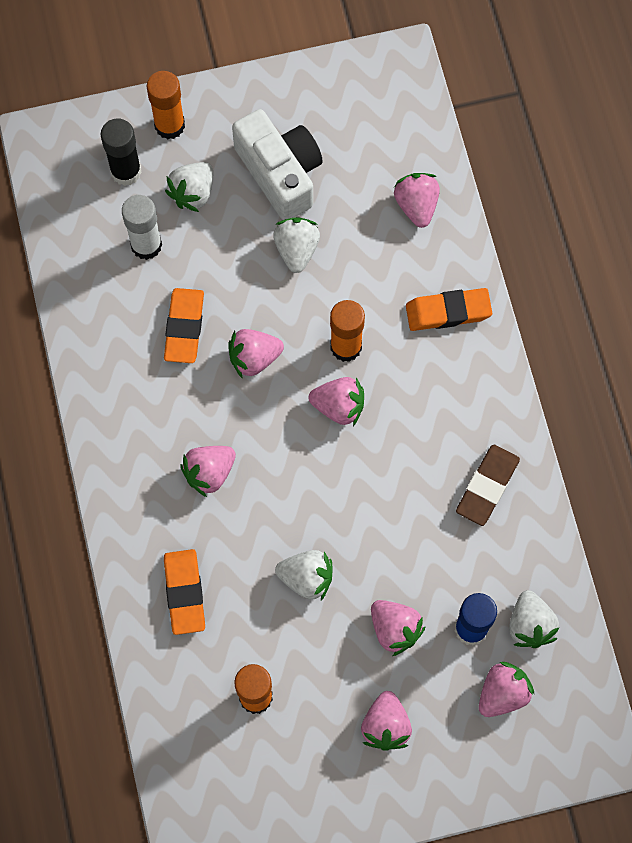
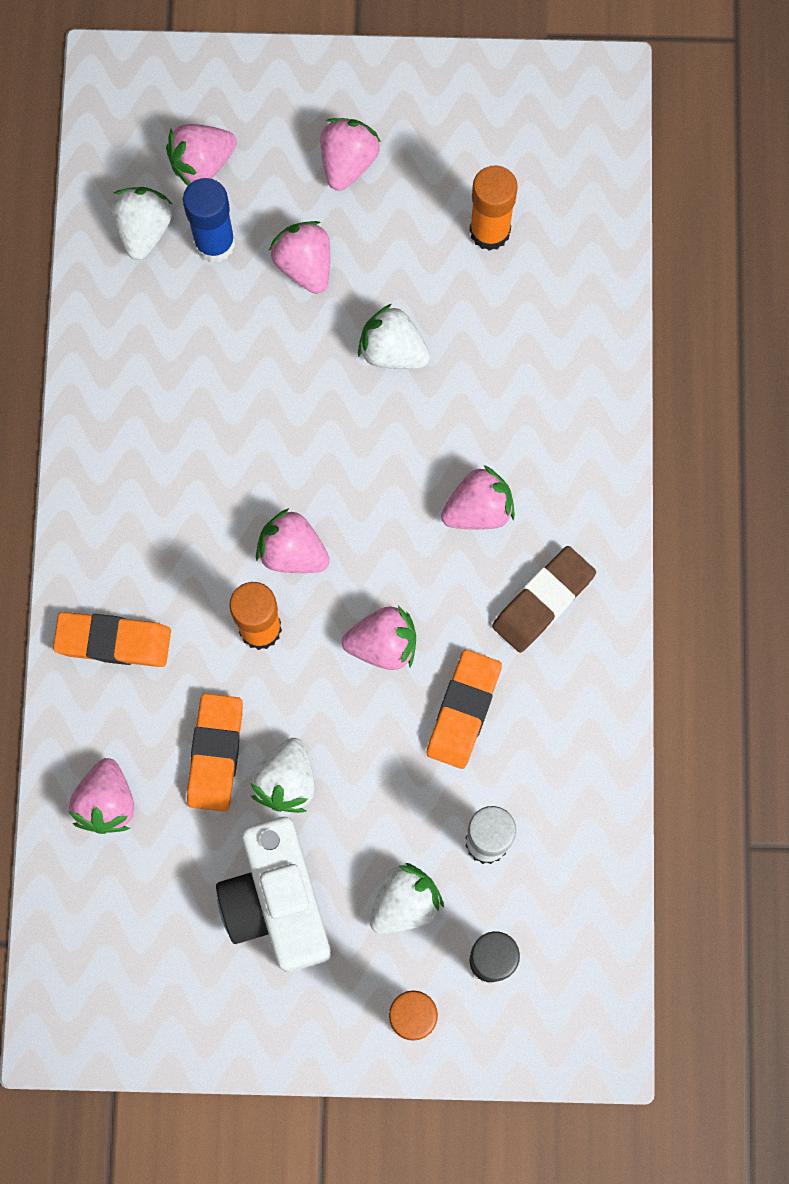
camera: 165 degrees left, 5 degrees up
orange eraser [164,549,205,635] -> orange eraser moved to [187,693,243,812]
brown eraser [456,445,520,526] -> brown eraser moved to [492,546,596,653]

